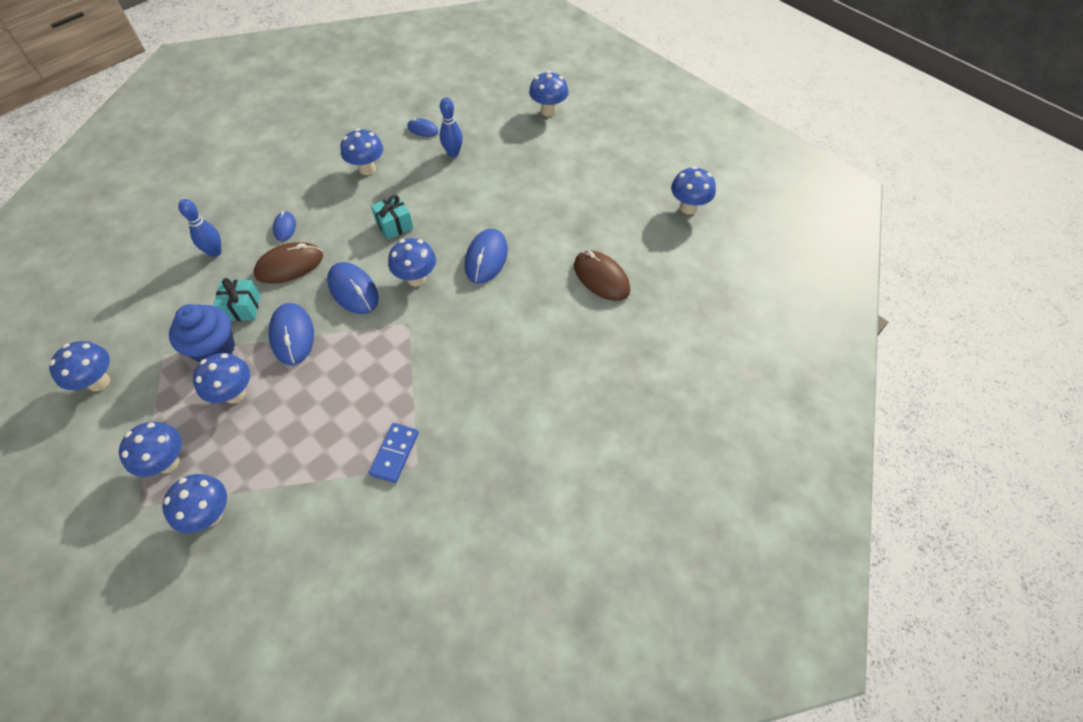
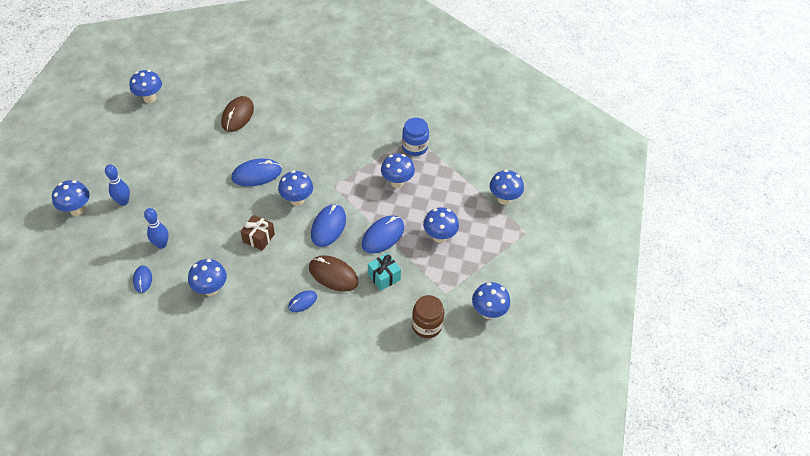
camera: 125 degrees left, 5 degrees down
blue mushroom [119,422,182,477] -> blue mushroom moved to [381,153,415,188]
blue cupcake [169,304,235,363] -> none
blue bowling pin [178,199,222,257] -> blue bowling pin moved to [105,165,130,206]
blue domino [369,423,419,483] -> blue jar [402,118,429,156]
turquoise gift [371,195,413,240] -> brown gift [240,215,275,251]
none -> brown jar [412,295,444,338]

